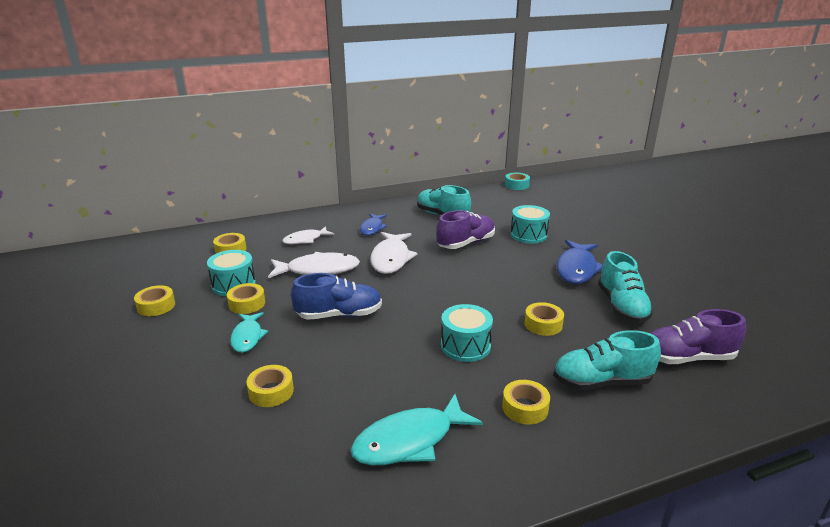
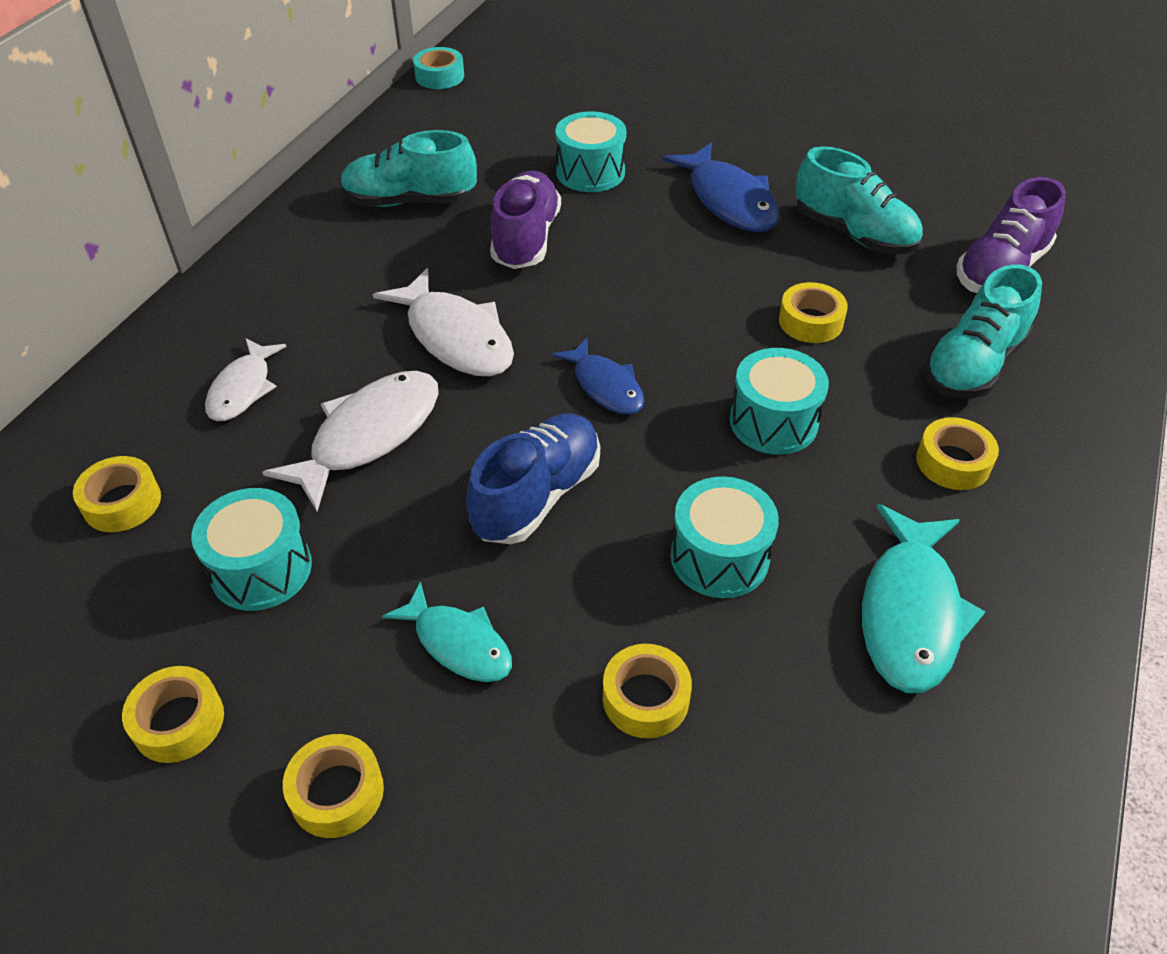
camera: 45 degrees left, 20 degrees up
yellow tape [227,283,265,314] -> yellow tape moved to [283,734,384,838]
blue fish [360,214,387,236] -> blue fish moved to [551,338,644,415]
none -> turquoise drum [671,477,779,598]

